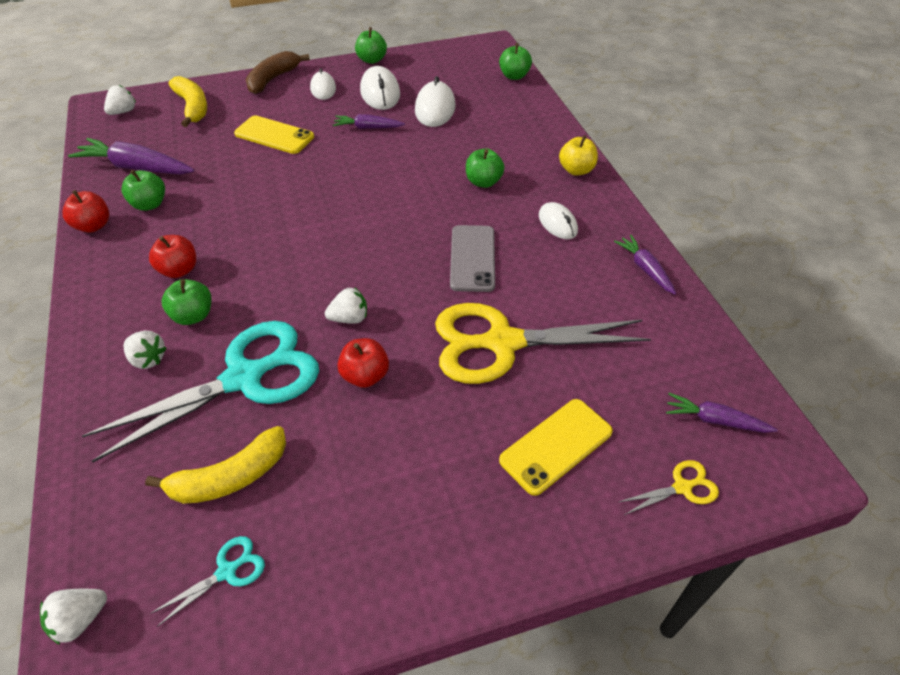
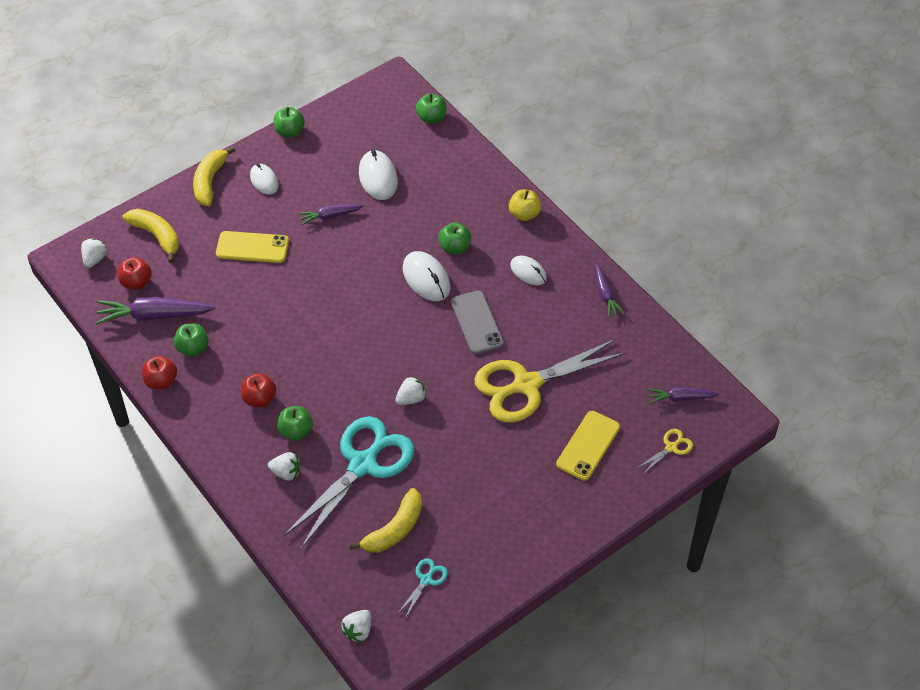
camera: 20 degrees left, 5 degrees up
brown banana [246,51,310,94] -> yellow banana [193,146,235,206]
red apple [337,338,389,388] -> red apple moved to [118,257,152,290]
white mouse [360,66,400,110] -> white mouse moved to [403,251,451,301]
purple carrot [614,235,676,294] -> purple carrot turned 150 degrees counterclockwise [595,263,625,318]

